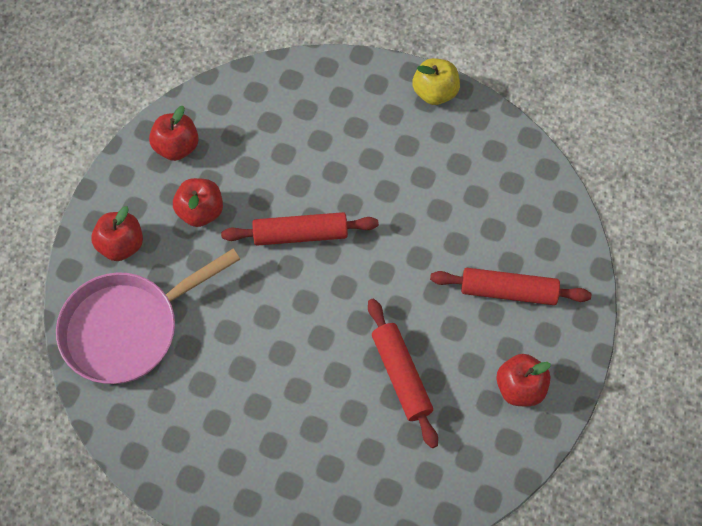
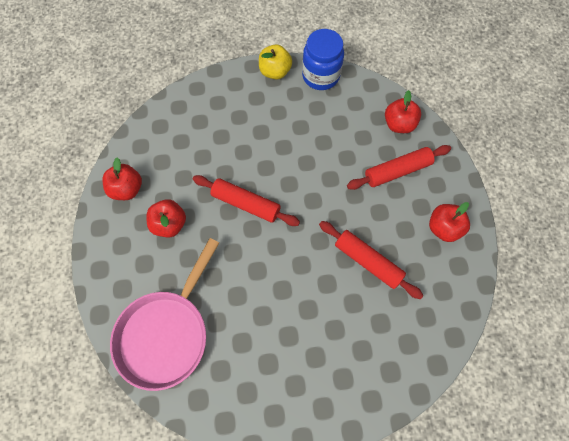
camera: 30 degrees left, 5 degrees up
red apple [91,206,143,261] -> red apple moved to [385,90,421,133]
red rolling pin [221,212,379,246] -> red rolling pin turned 60 degrees clockwise [193,175,300,226]
none -> blue jar [302,29,344,90]

